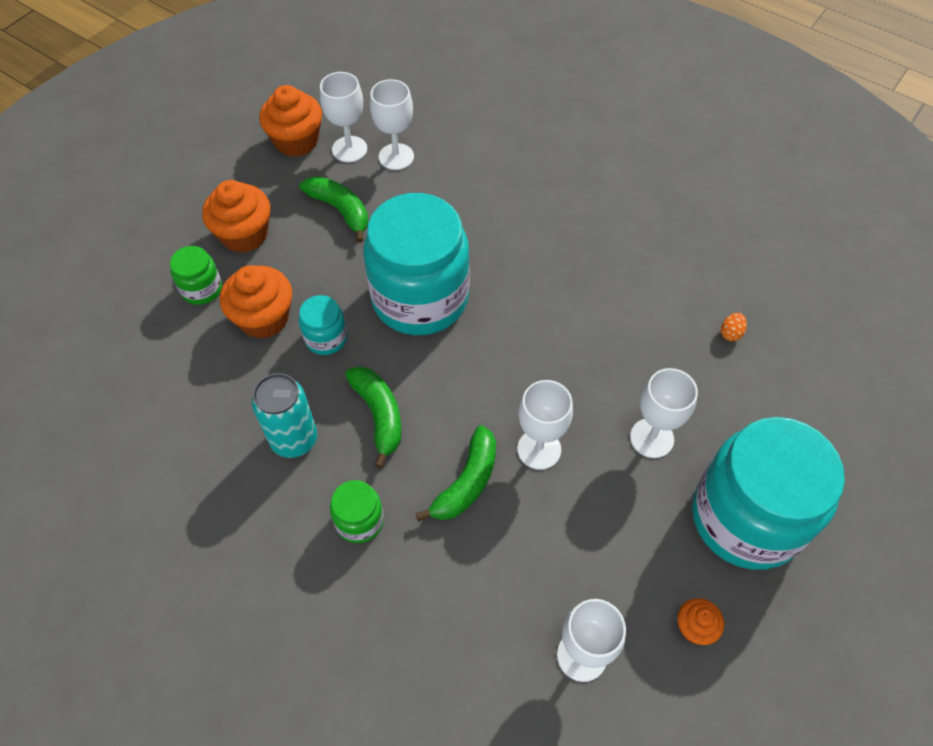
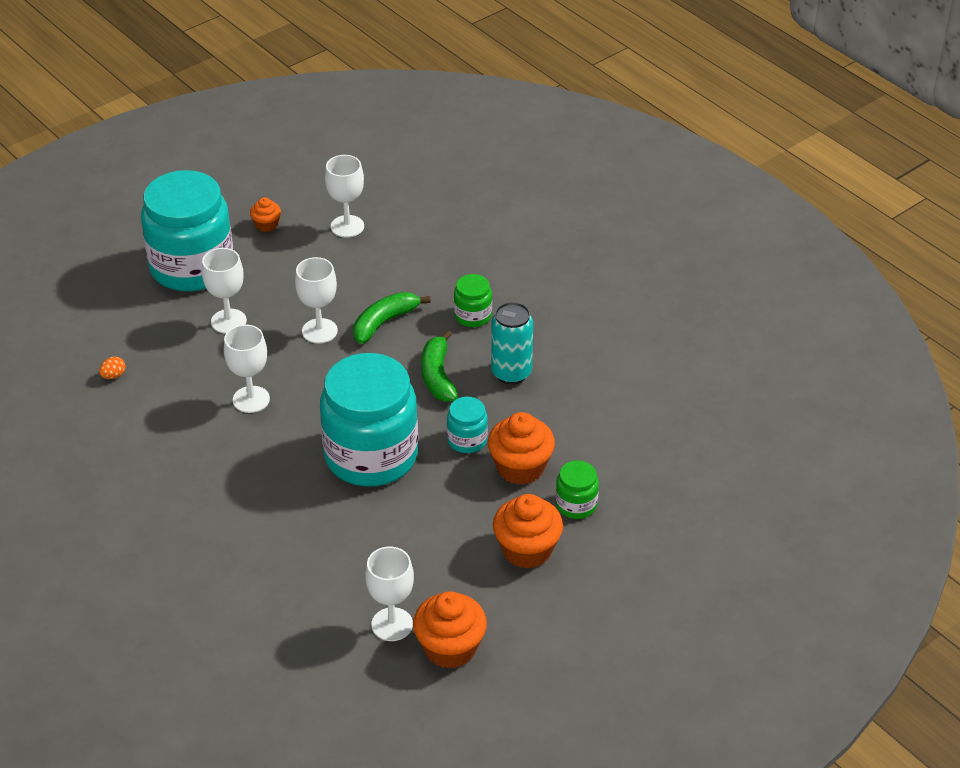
camera: 165 degrees left, 15 degrees down
green banana [299,176,368,243] -> none
white goblet [370,79,414,170] -> white goblet moved to [224,325,270,413]

